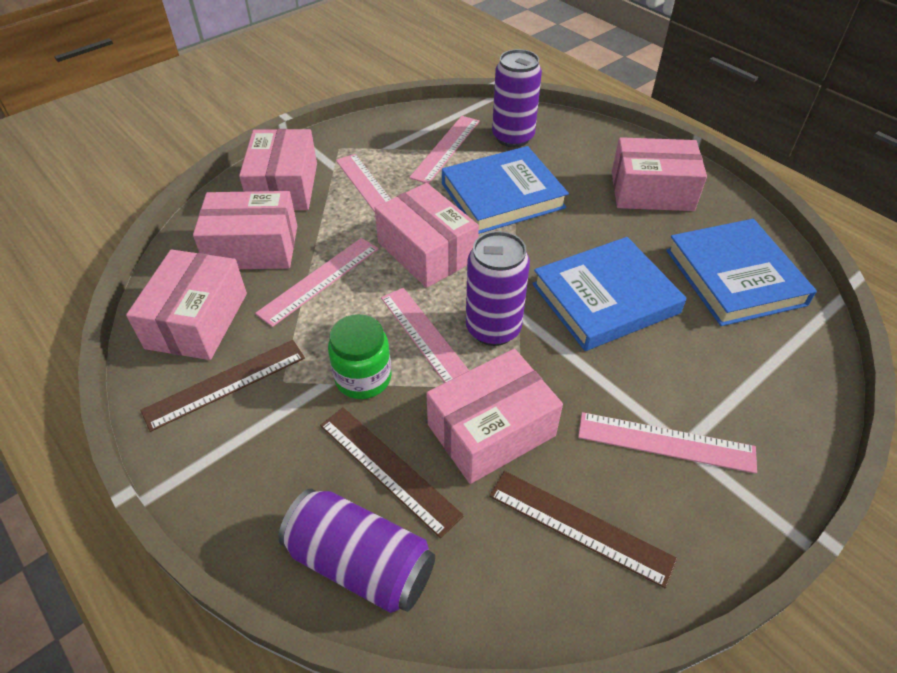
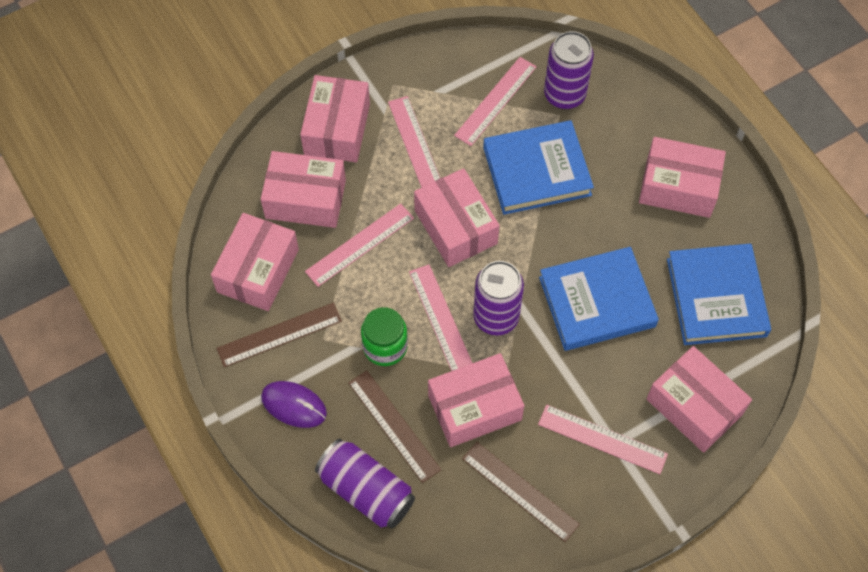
camera: 10 degrees right, 15 degrees up
none -> purple mouse [261,381,327,428]
none -> pink box [647,346,752,453]

